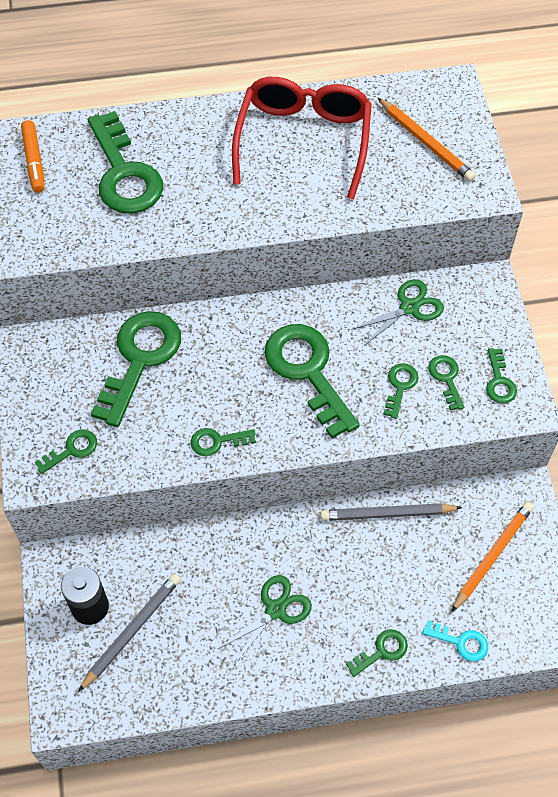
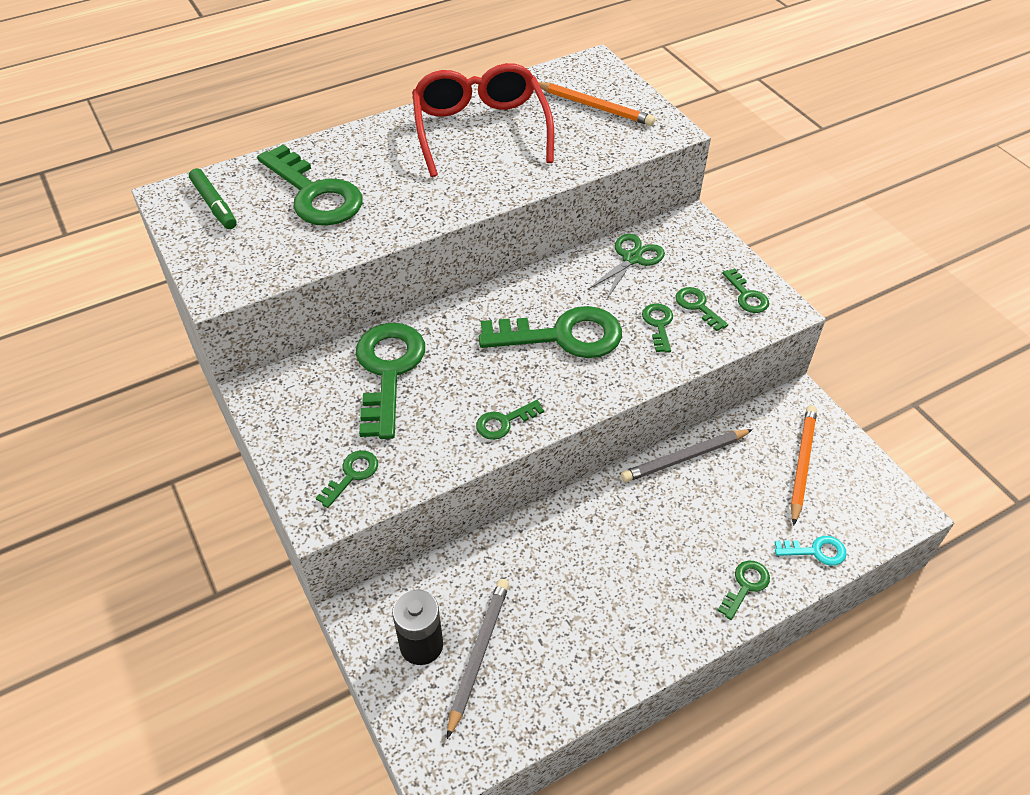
camera: 20 degrees left, 10 degrees down
orange marker [21,120,45,193] -> green marker [189,168,237,229]
green scissors [218,575,312,665] -> none
green key [264,324,360,438] -> green key turned 135 degrees clockwise [479,306,622,358]

